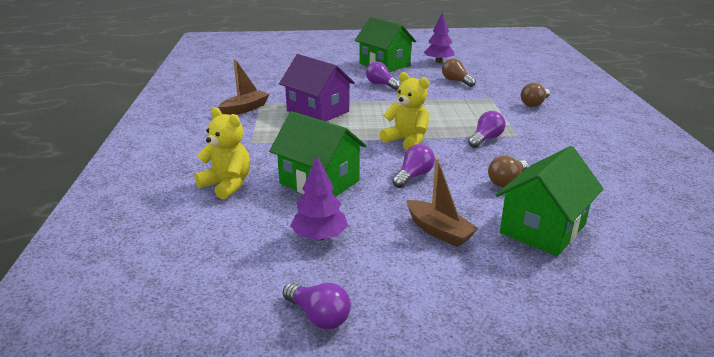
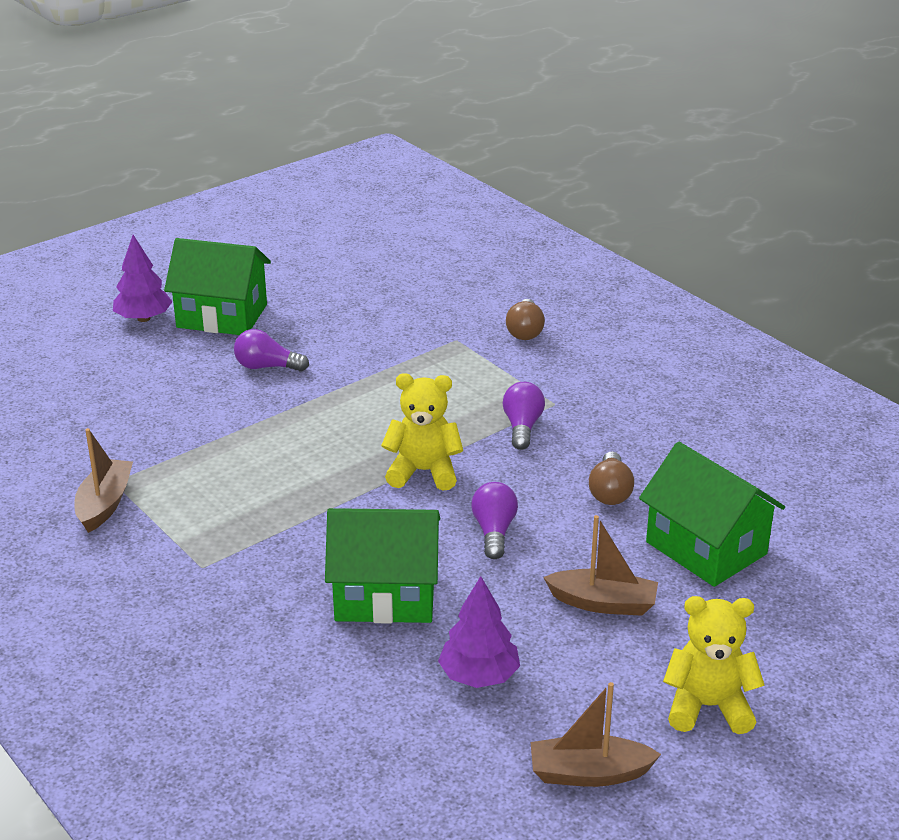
camera: 35 degrees left, 5 degrees up
yellow teddy bear [195,107,250,199] -> yellow teddy bear moved to [663,596,765,734]
purple house [279,54,355,122] -> none
purple light bulb [283,283,351,329] -> brown boat [530,682,661,787]
purple tree [424,12,454,63] -> purple tree moved to [113,235,172,322]
brown light bulb [442,58,476,87] -> none
green house [496,146,603,256] -> green house turned 45 degrees counterclockwise [639,442,785,587]

